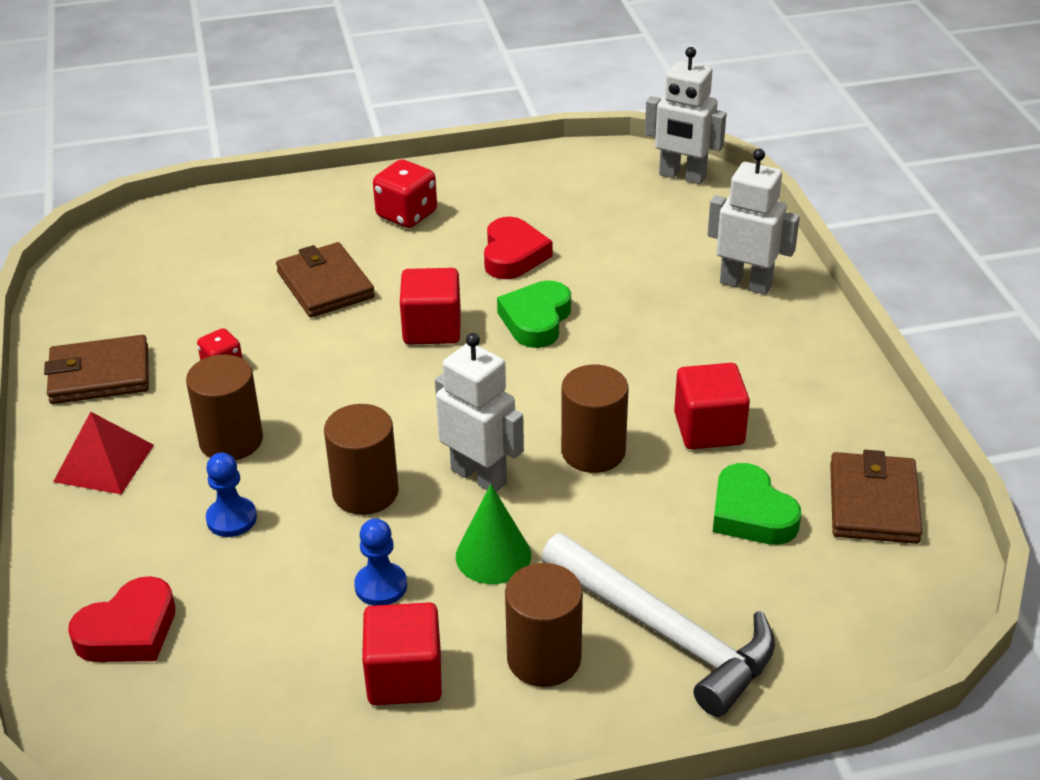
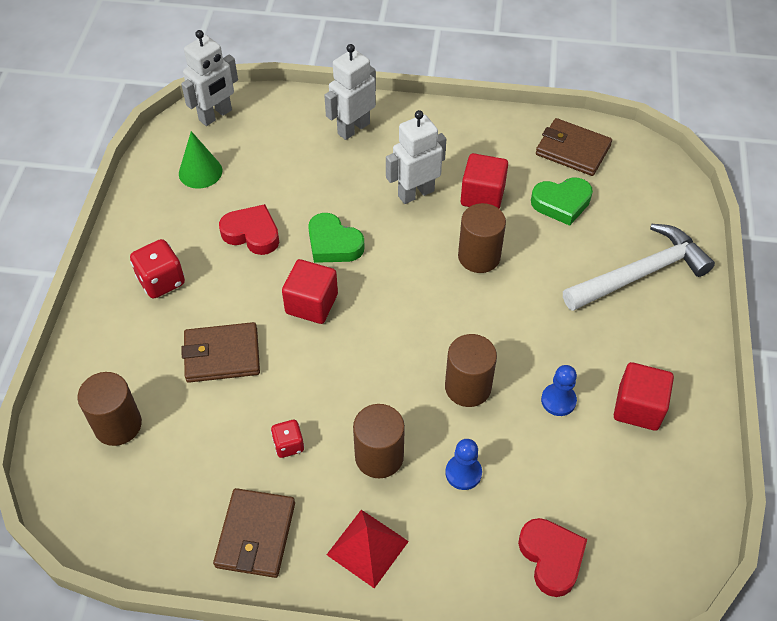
camera: 70 degrees left, 15 degrees up
white robot [435,333,524,492] -> white robot moved to [386,110,446,204]
green cone [456,484,531,584] -> green cone moved to [179,131,222,189]
brown cylinder [505,563,583,687] -> brown cylinder moved to [77,372,142,446]

